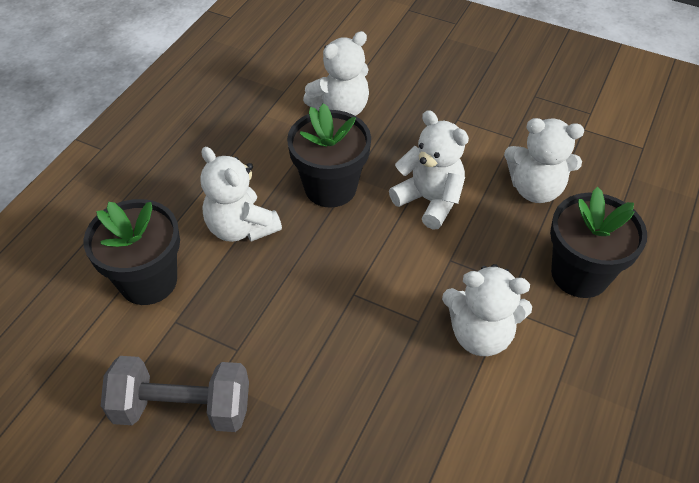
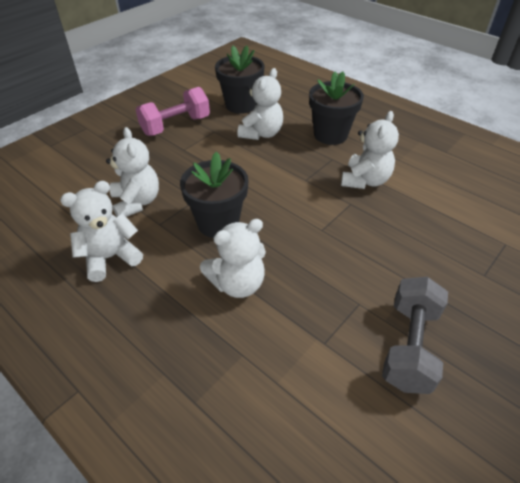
camera: 75 degrees left, 5 degrees down
black flower pot [83,199,180,305] -> black flower pot moved to [215,45,264,114]
white teddy bear [389,110,469,230] -> white teddy bear moved to [60,181,143,282]
none -> pink dumbbell [136,87,210,136]

